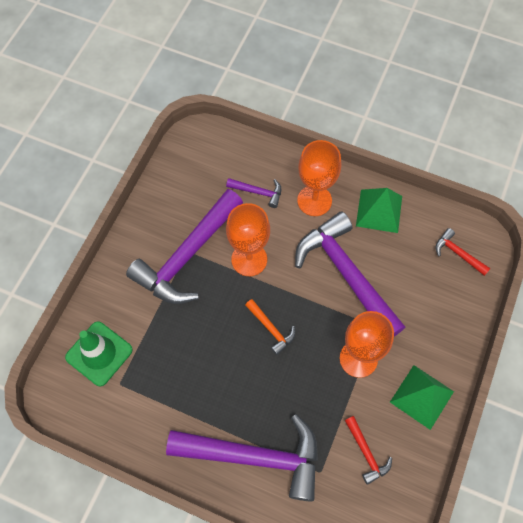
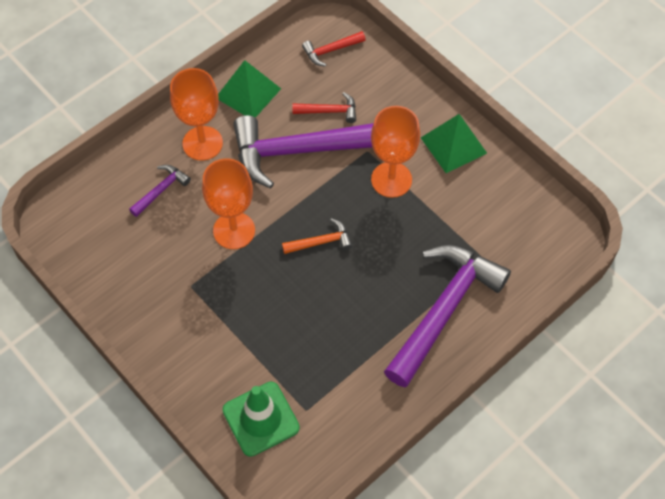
camera: 65 degrees left, 5 degrees down
purple hammer [126,189,243,304] -> none
red hammer [345,416,392,485] -> red hammer moved to [292,92,356,123]

